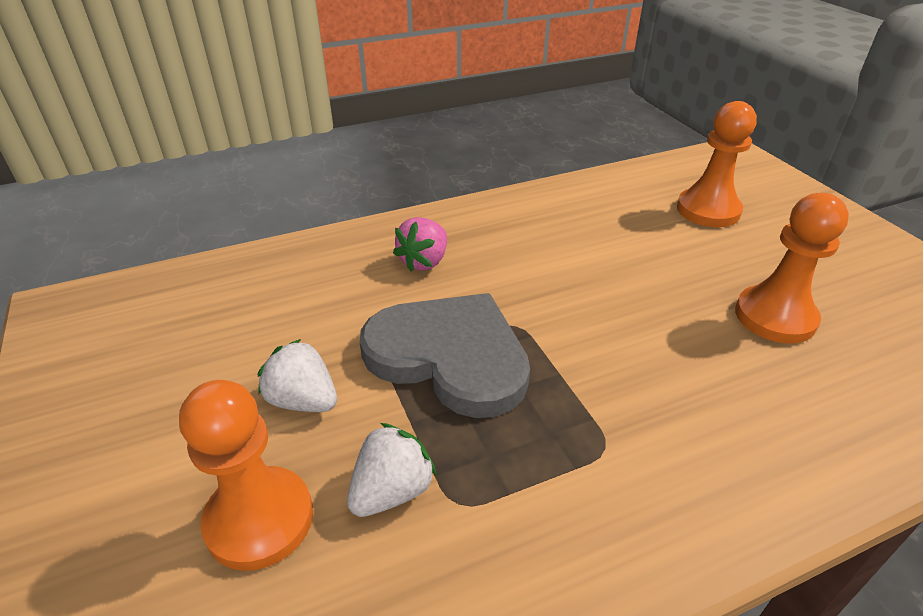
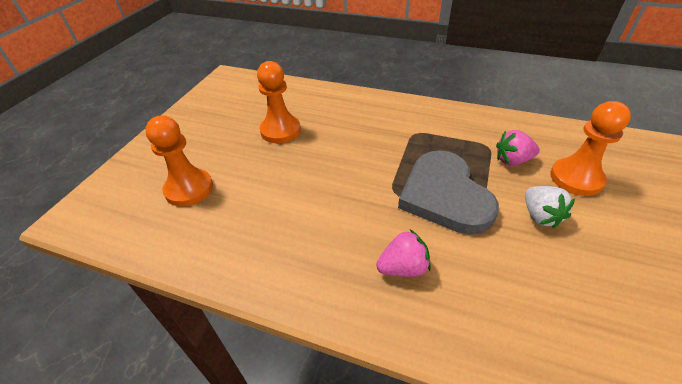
camera: 135 degrees left, 5 degrees up
white strawberry [347,423,437,517] -> pink strawberry [496,130,540,166]

